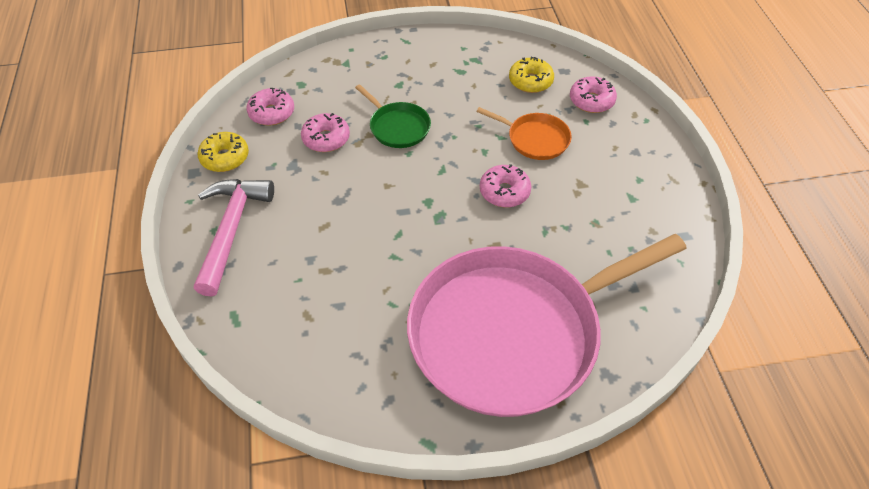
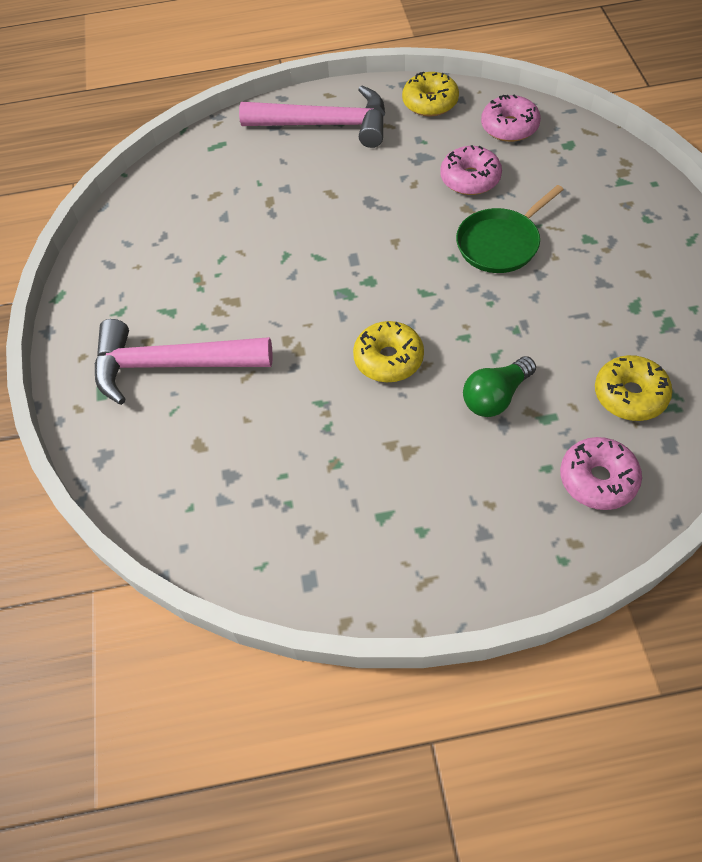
camera: 95 degrees right, 5 degrees up
pink pan [407,234,687,417] -> pink hammer [95,319,273,405]
orange pan [476,107,572,160] -> green light bulb [463,356,536,417]
pink donut [480,164,531,208] -> yellow donut [353,321,424,382]

